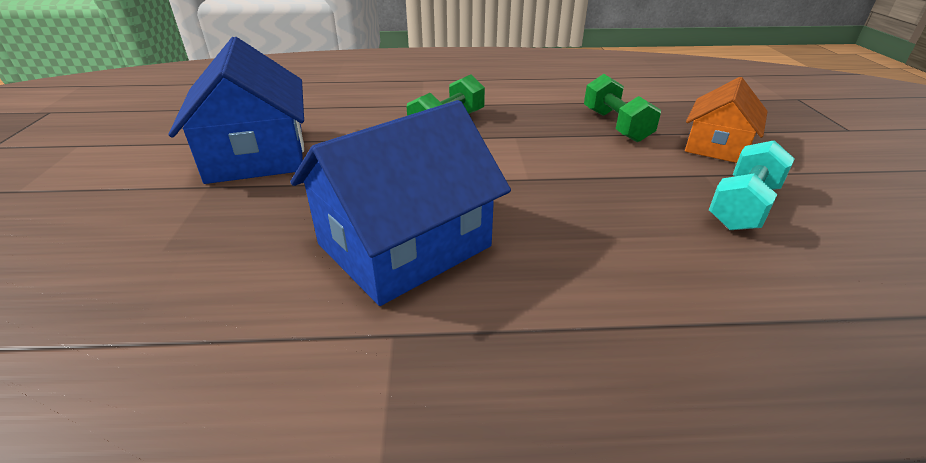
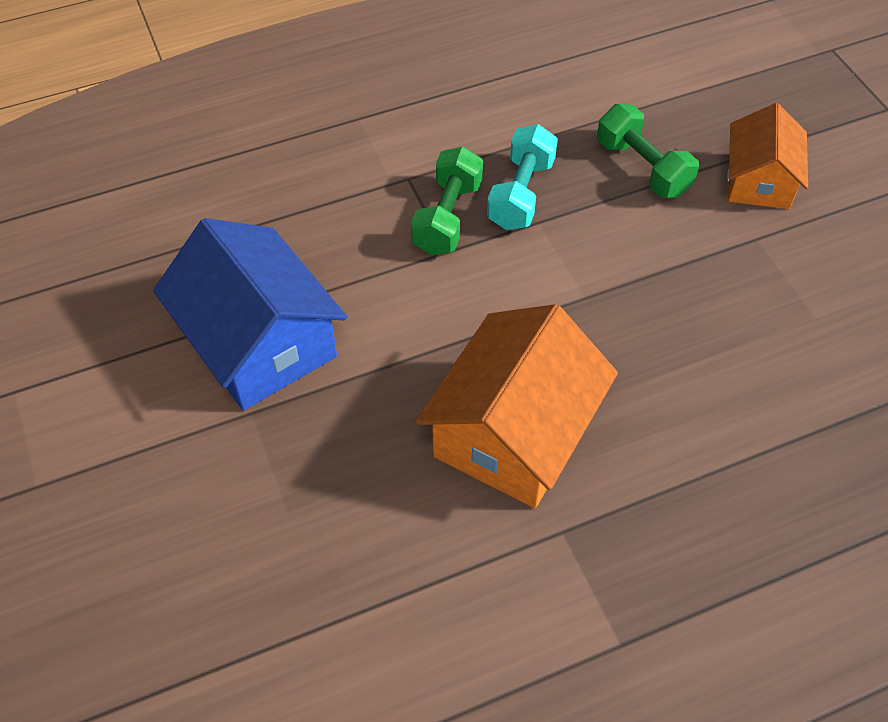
camera: 20 degrees left, 20 degrees up
blue house [290,100,511,306] -> orange house [416,304,618,508]
turquoise dumbbell [709,140,795,230] -> turquoise dumbbell moved to [487,124,558,230]

